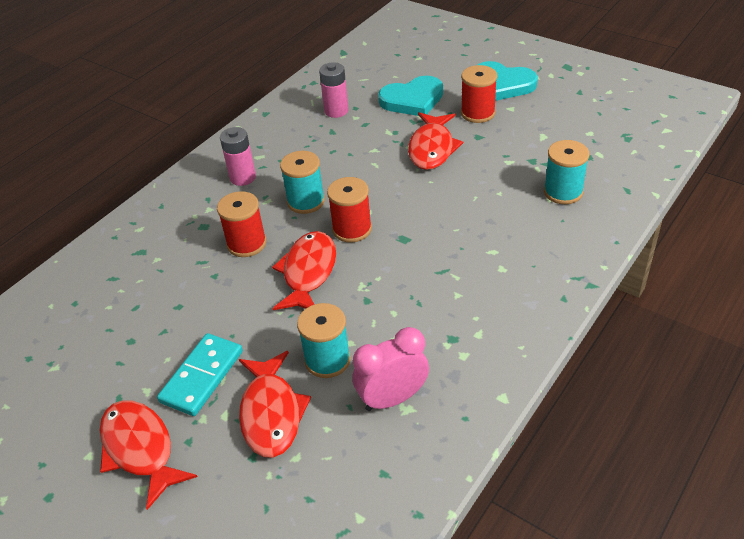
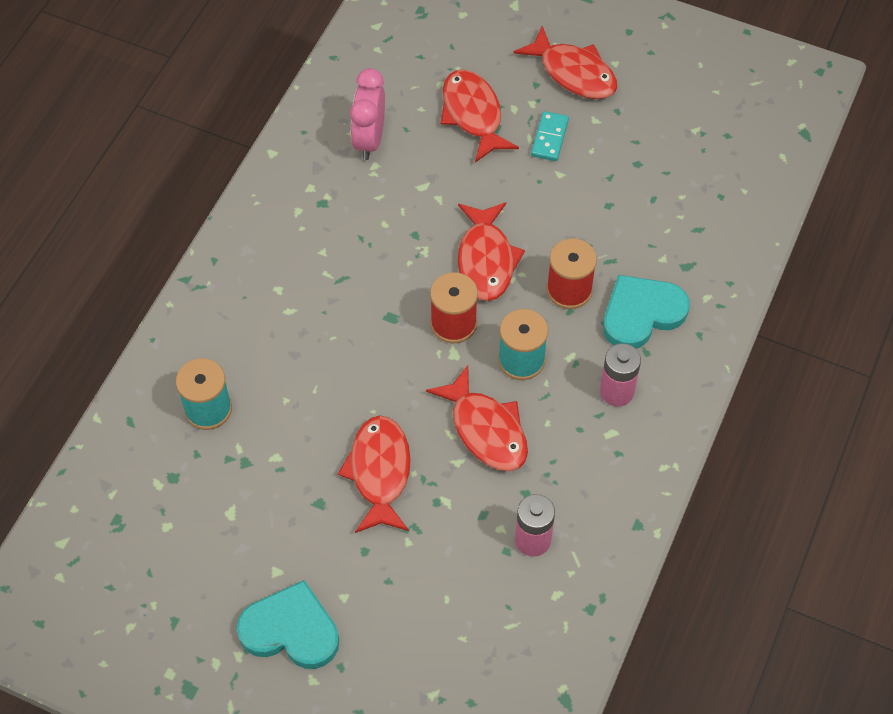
camera: 165 degrees right, 15 degrees up
turquoise domino [157,333,243,416] -> turquoise domino [531,111,569,161], size x0.66
turquoise spool [297,303,351,378] -> none
pink clock [353,327,429,411] -> pink clock turned 135 degrees clockwise [350,68,385,160]
turquoise heart [378,76,443,116] -> turquoise heart moved to [603,275,690,349]
red spool [461,65,497,123] -> none
none -> red fish [426,365,528,471]

